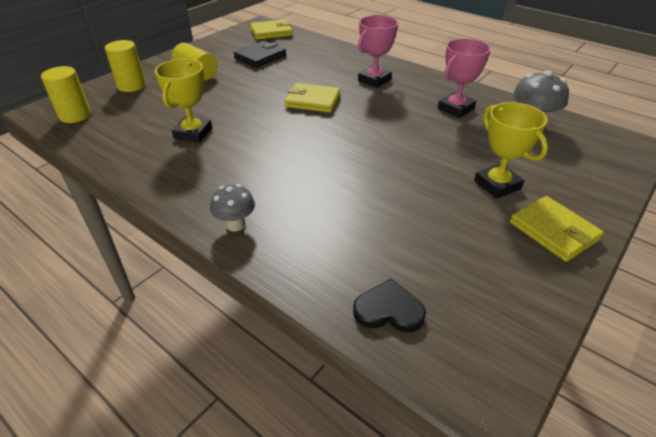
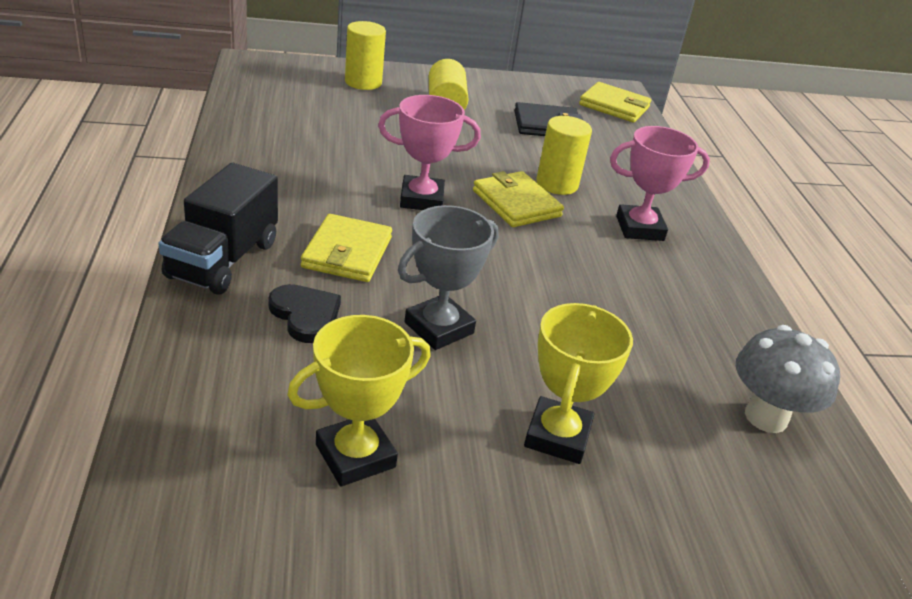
camera: 40 degrees right, 5 degrees down
yellow cylinder [41,66,91,123] -> yellow cylinder moved to [536,116,592,195]
yellow trophy [155,59,212,143] -> yellow trophy moved to [287,315,431,486]
grey mushroom [210,184,255,232] -> black truck [158,163,278,295]
black heart [353,279,426,333] -> black heart moved to [268,284,341,343]
pink trophy [438,38,491,118] -> pink trophy moved to [378,95,481,210]
yellow wallet [510,196,604,262] -> yellow wallet moved to [301,214,392,282]
none -> grey trophy [398,205,499,350]

